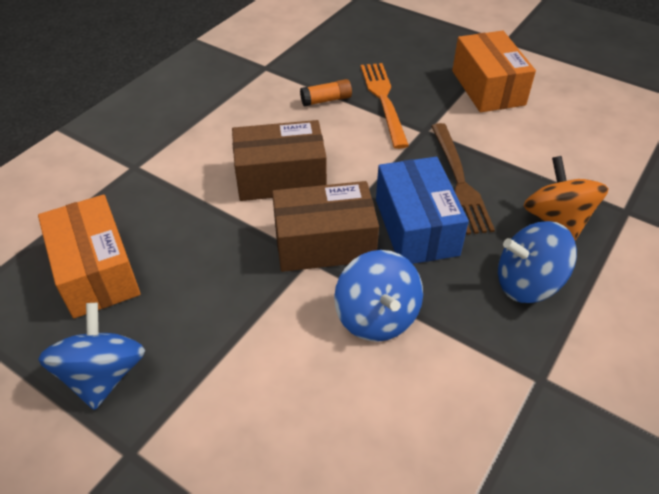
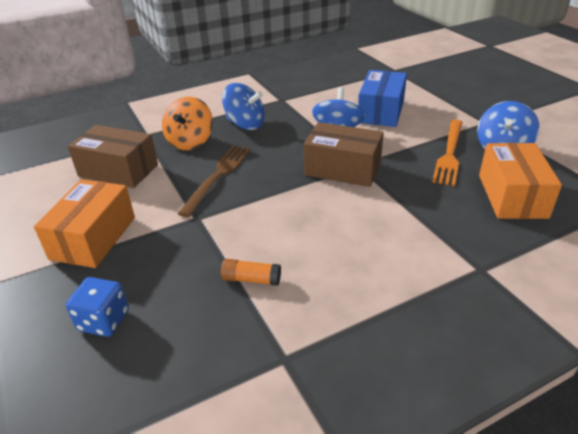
camera: 150 degrees left, 10 degrees down
brown box [232,120,327,201] -> brown box moved to [68,125,158,188]
orange fork [361,63,409,149] -> orange fork moved to [432,120,463,186]
blue box [376,157,469,264] -> blue box moved to [358,70,407,127]
none -> blue dice [66,277,129,337]

